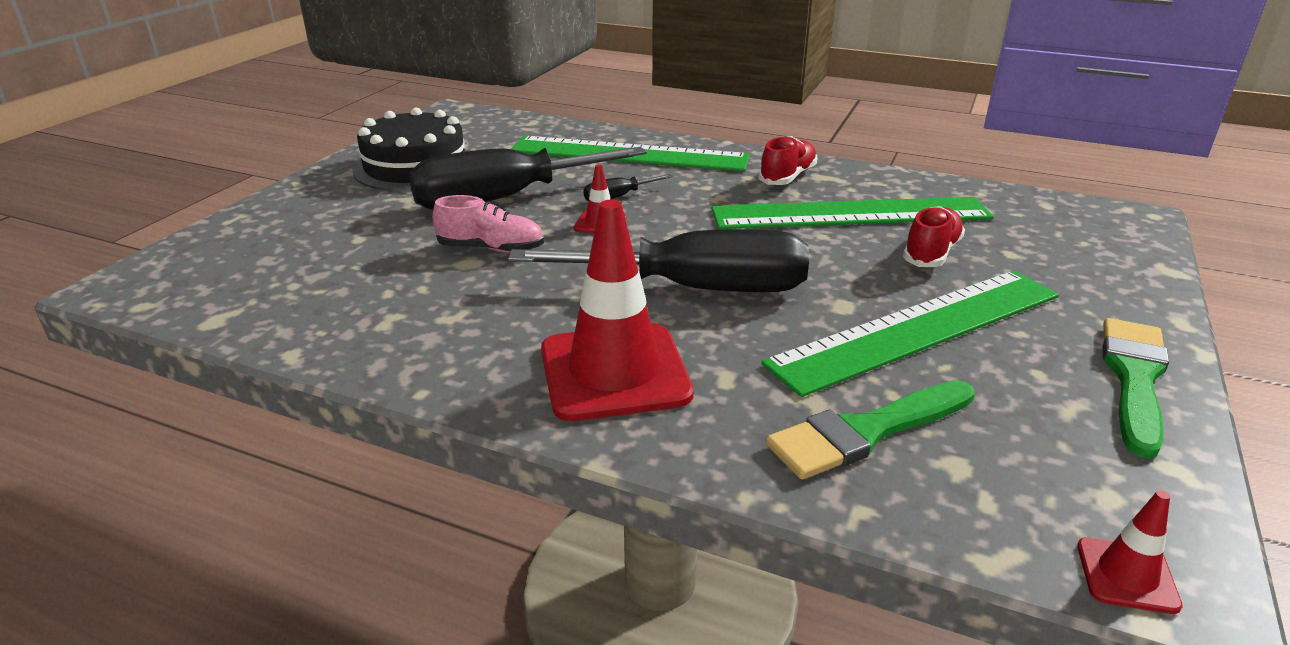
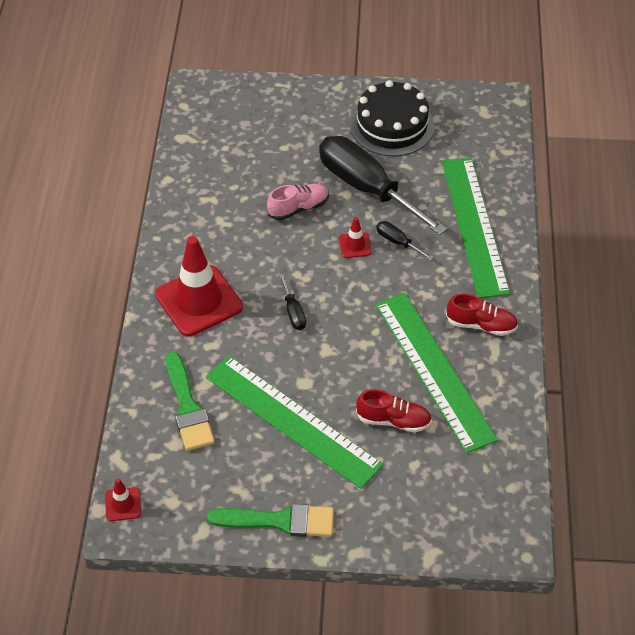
camera: 70 degrees right, 20 degrees up
pink shoe [432,195,544,253] -> pink shoe turned 105 degrees counterclockwise [267,183,329,220]
black screwdriver [508,229,809,292] -> black screwdriver [279,274,306,330], size x0.41
green brush [766,380,975,480] -> green brush turned 150 degrees counterclockwise [166,352,215,451]

